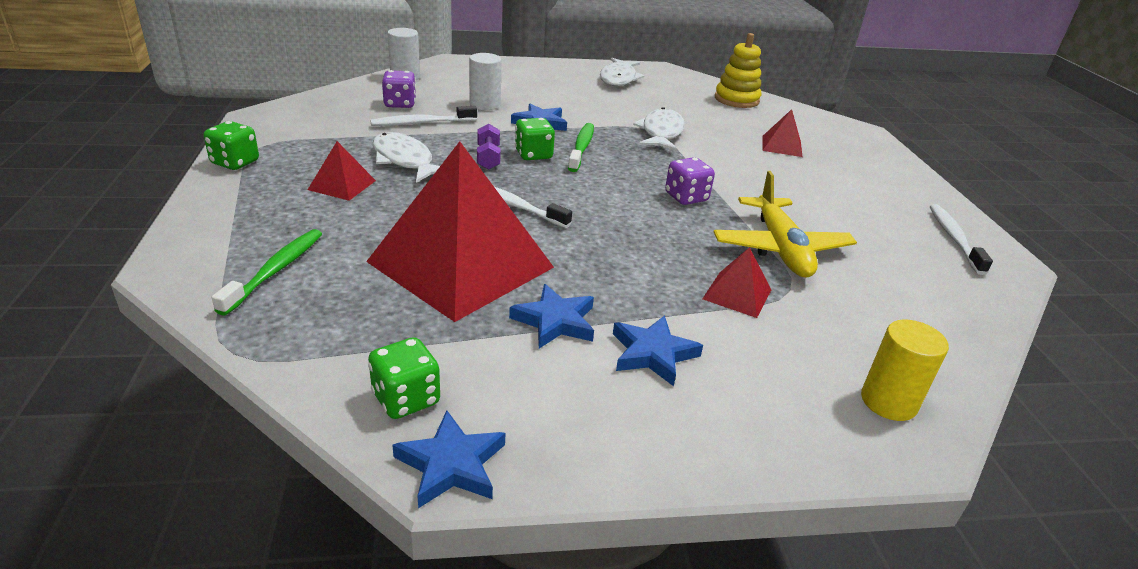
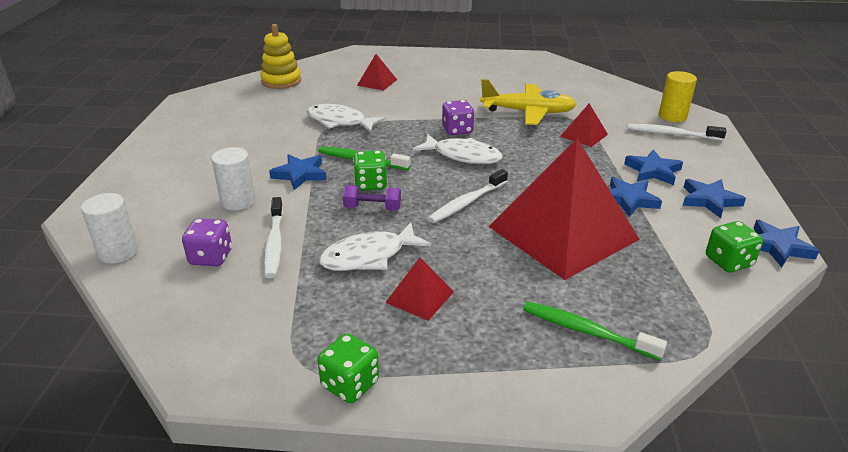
camera: 75 degrees left, 0 degrees up
white fish [600,58,644,86] -> white fish moved to [413,134,502,164]
white toothbrush [930,204,993,275] -> white toothbrush moved to [627,124,727,141]
none -> blue star [683,179,746,218]

